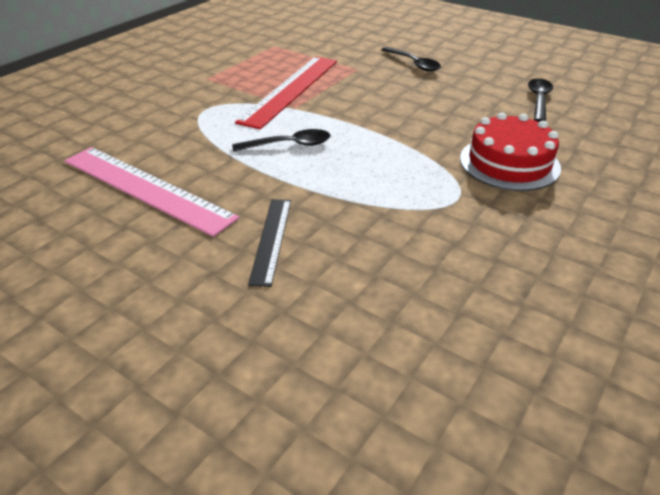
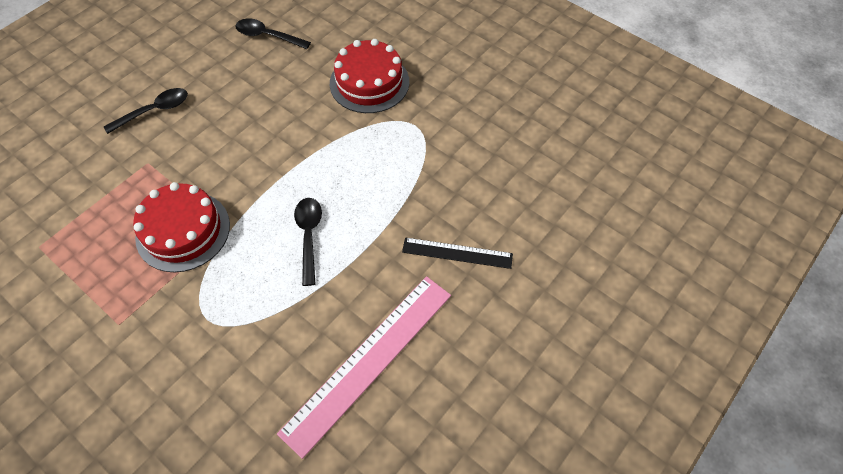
camera: 85 degrees left, 20 degrees up
red ruler [235,56,337,129] -> red cake [133,182,230,272]

